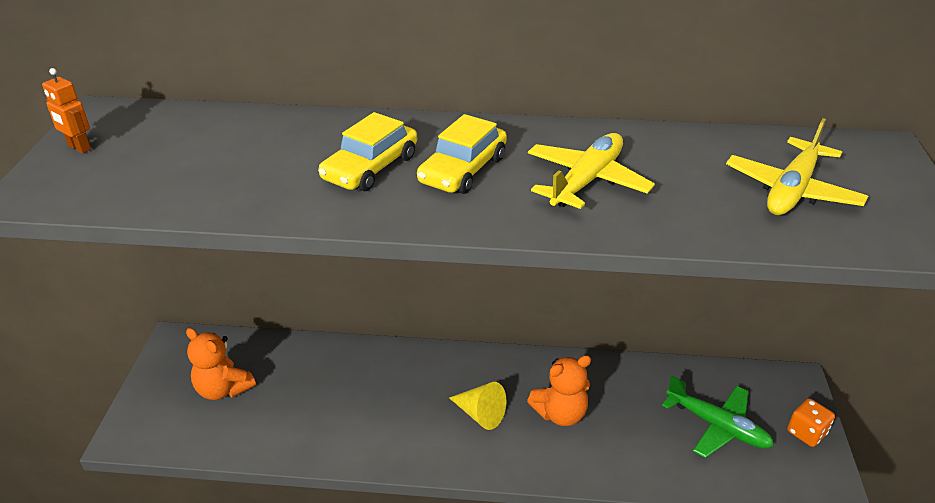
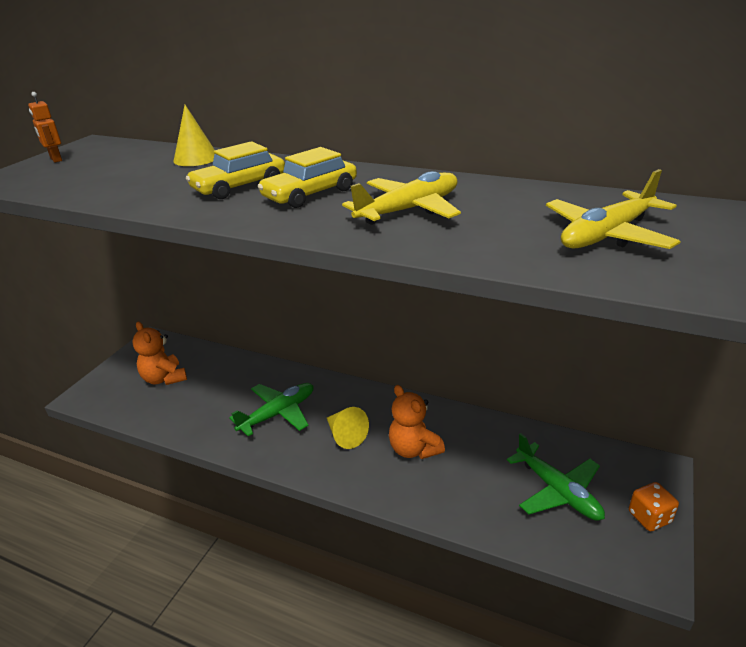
camera: 20 degrees right, 5 degrees down
orange teddy bear [527,355,591,426] -> orange teddy bear turned 60 degrees clockwise [389,385,445,459]
none -> yellow cone [173,105,215,166]
none -> green plane [229,383,314,436]

